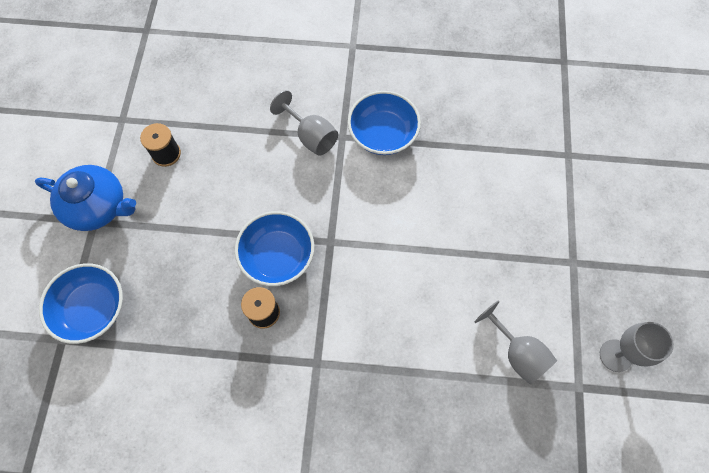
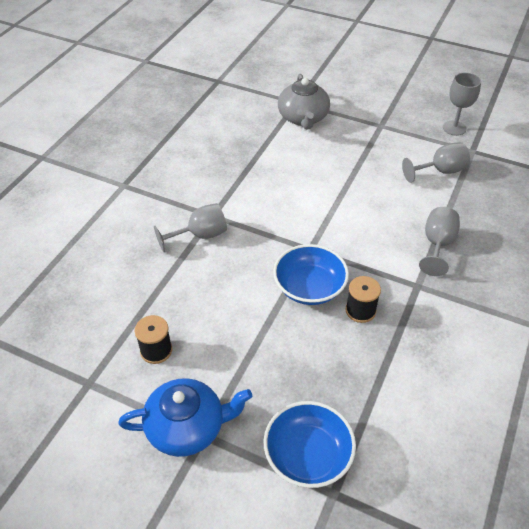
camera: 70 degrees left, 20 degrees down
blue teapot [35,165,136,231] -> blue teapot turned 45 degrees clockwise [118,378,252,457]
blue bowl [348,91,421,155] -> none
none -> grey teapot [278,74,330,129]
none -> grey goblet [419,207,460,276]

